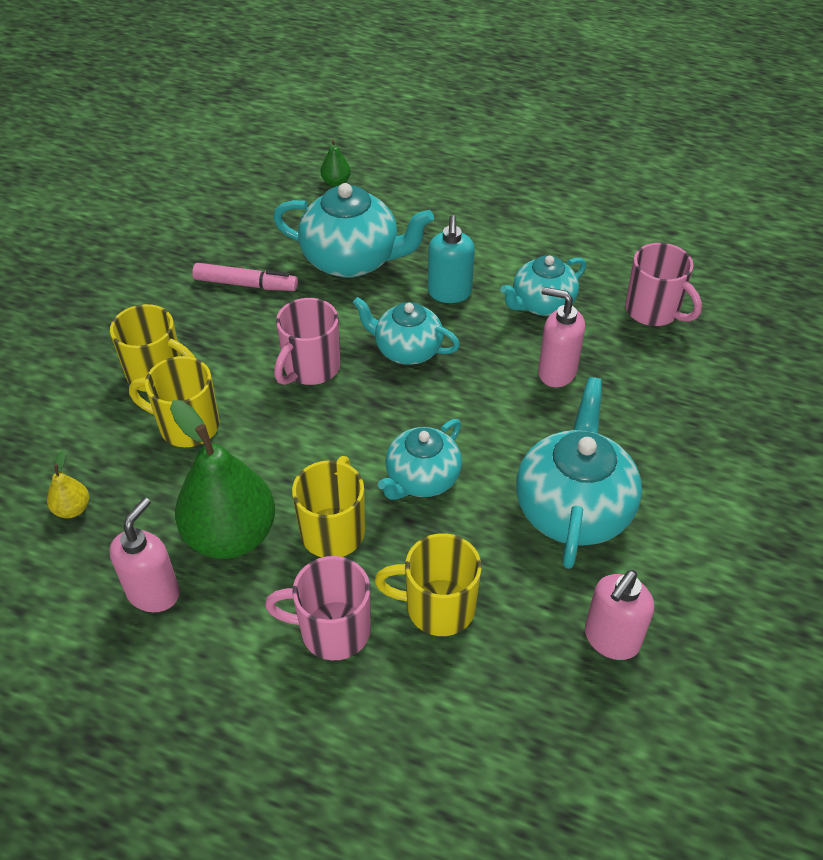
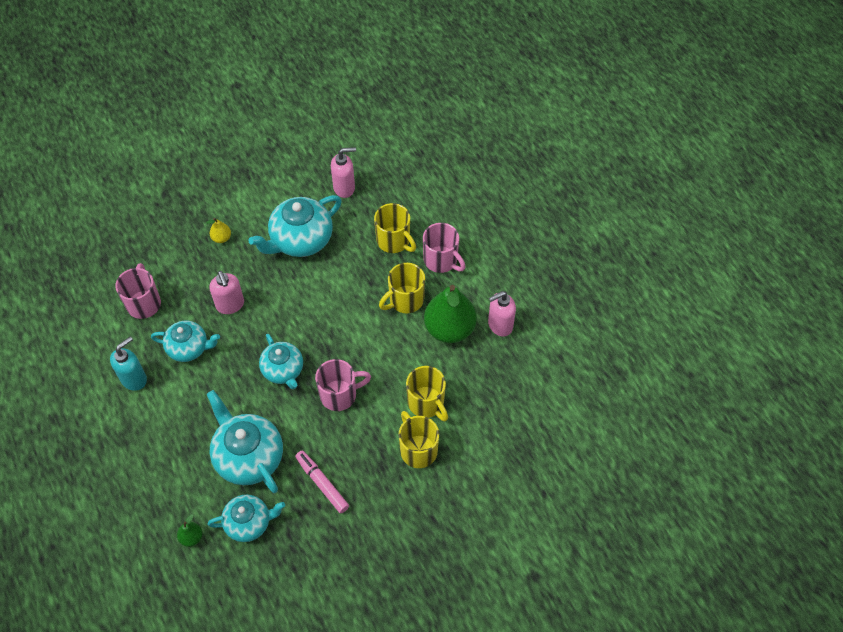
camera: 140 degrees left, 10 degrees up
yellow pear [47,451,89,518] -> yellow pear moved to [206,218,231,243]
turquoise teapot [378,419,462,500] -> turquoise teapot moved to [208,495,285,542]
turquoise soap dispenser [428,215,475,303] -> turquoise soap dispenser moved to [110,337,147,391]

